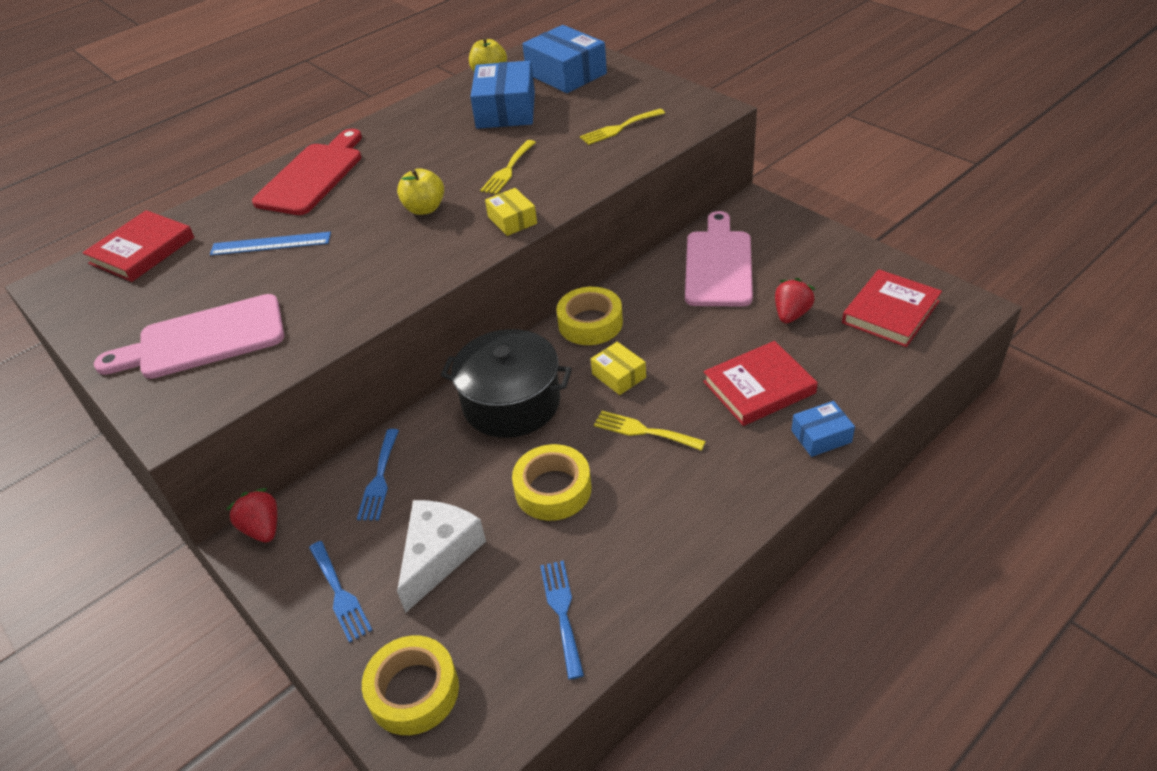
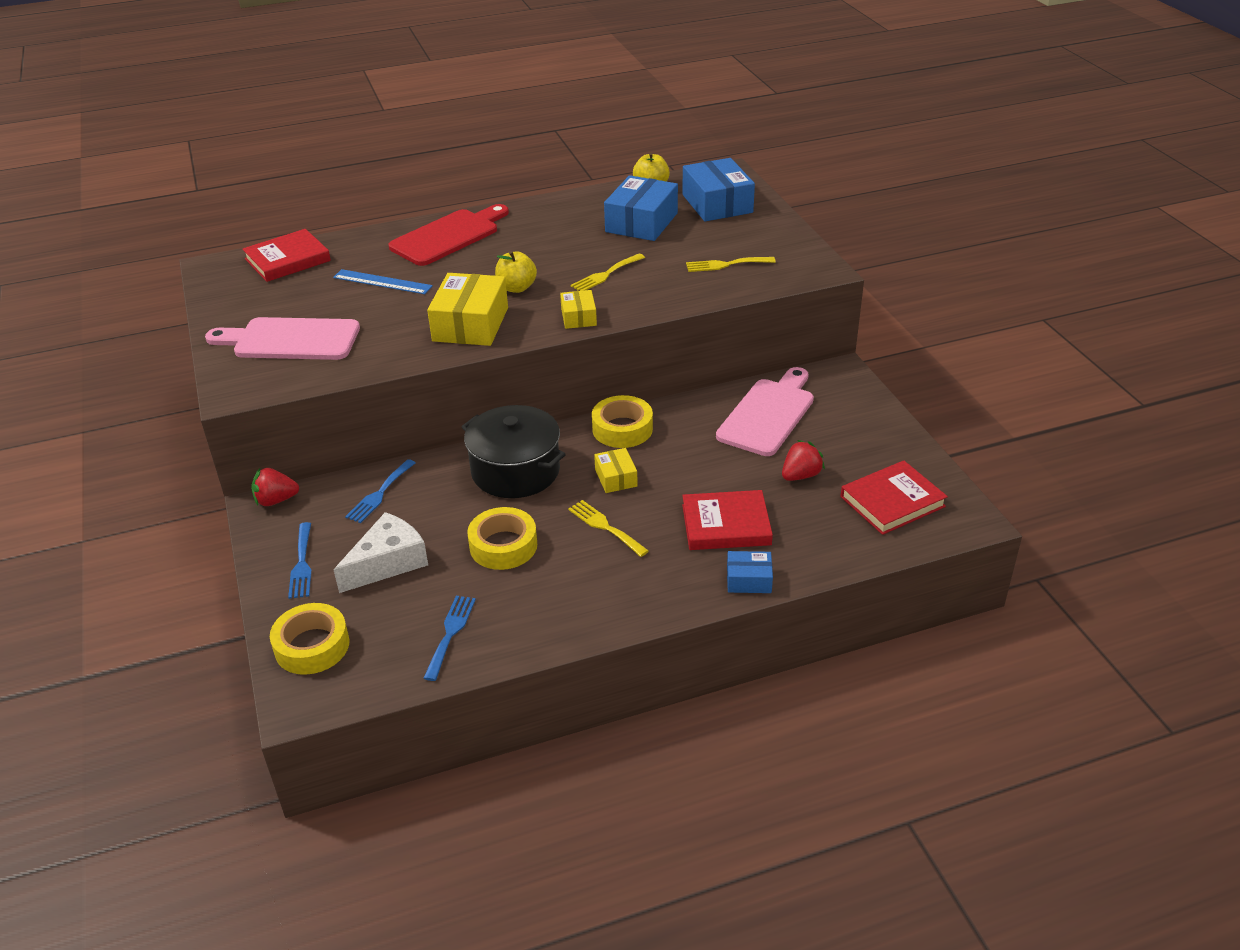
camera: 20 degrees right, 5 degrees down
red strawberry [226,488,277,543] -> red strawberry turned 90 degrees counterclockwise [251,468,299,506]
none -> yellow box [427,273,508,346]

